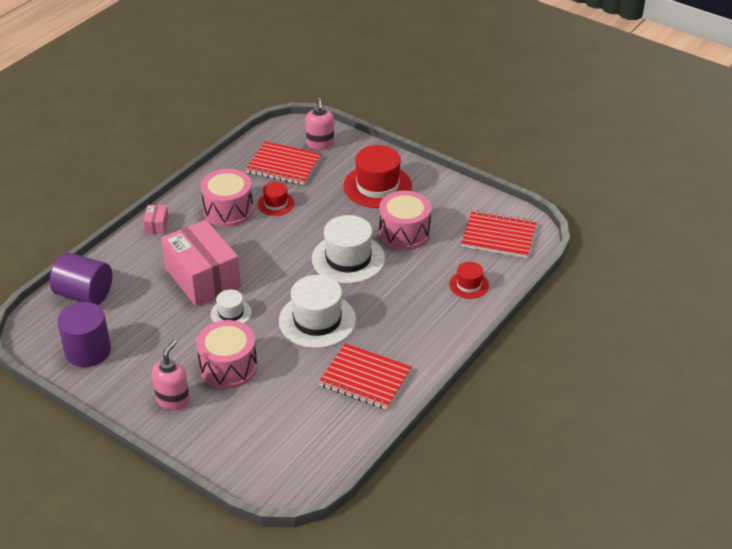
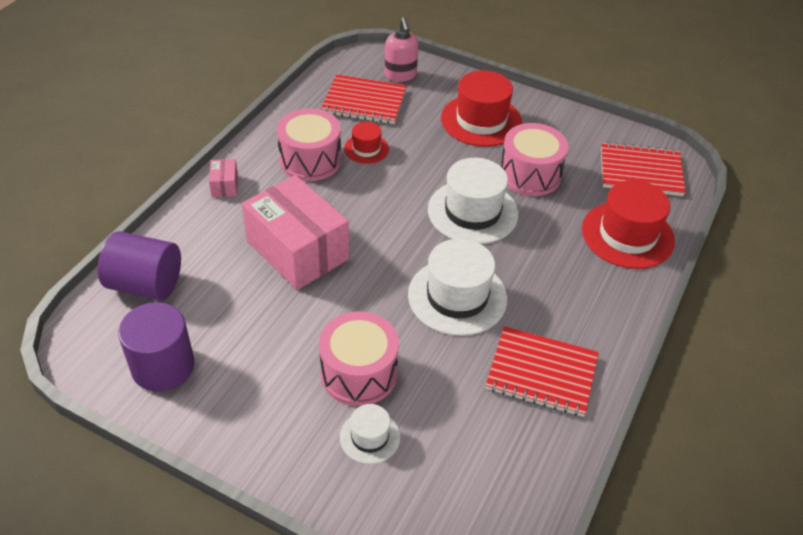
camera: 10 degrees left, 5 degrees up
pink soap dispenser [152,340,190,410] -> none
white hat [211,289,252,323] -> white hat moved to [340,404,400,464]
red hat [449,262,489,299] -> red hat [582,180,675,269], size x1.89

